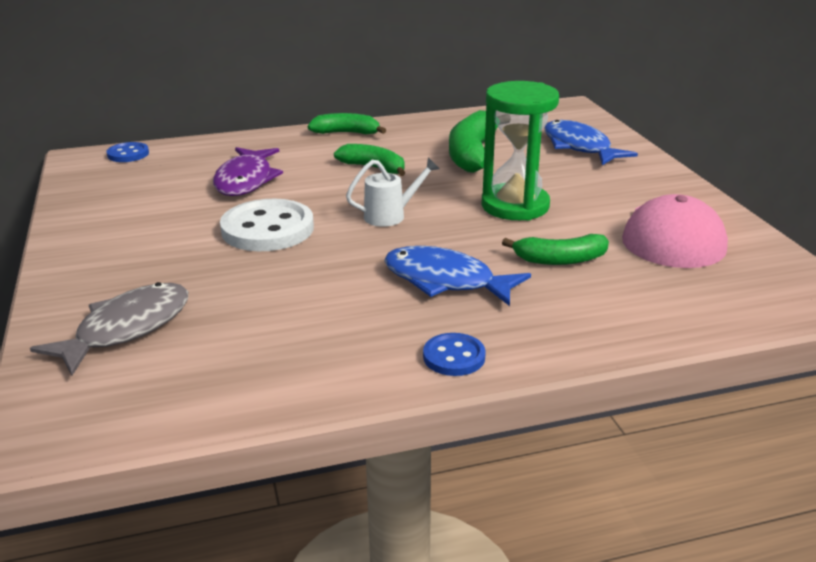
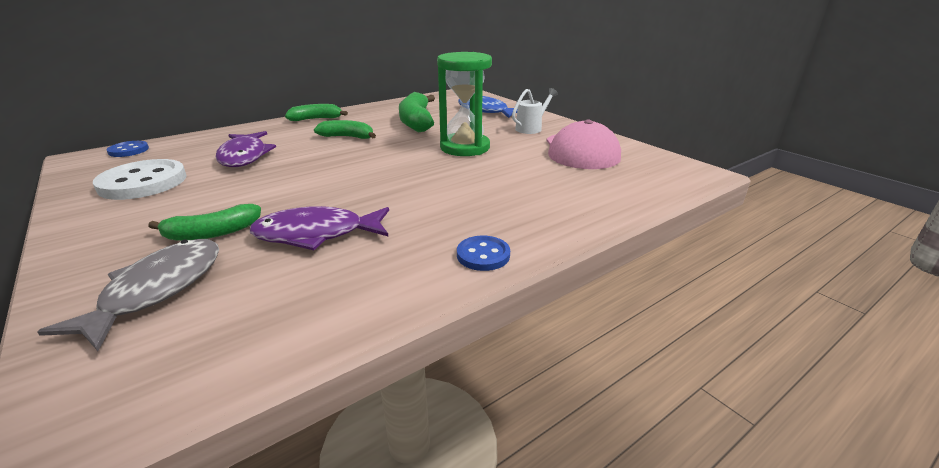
camera: 20 degrees left, 0 degrees up
white button [220,199,314,251] -> white button moved to [93,159,187,200]
white watering can [346,158,440,227] -> white watering can moved to [512,88,558,134]
blue fish [384,246,531,306] -> none
green banana [502,234,609,265] -> green banana moved to [148,204,261,241]
none -> purple fish [250,206,389,250]

